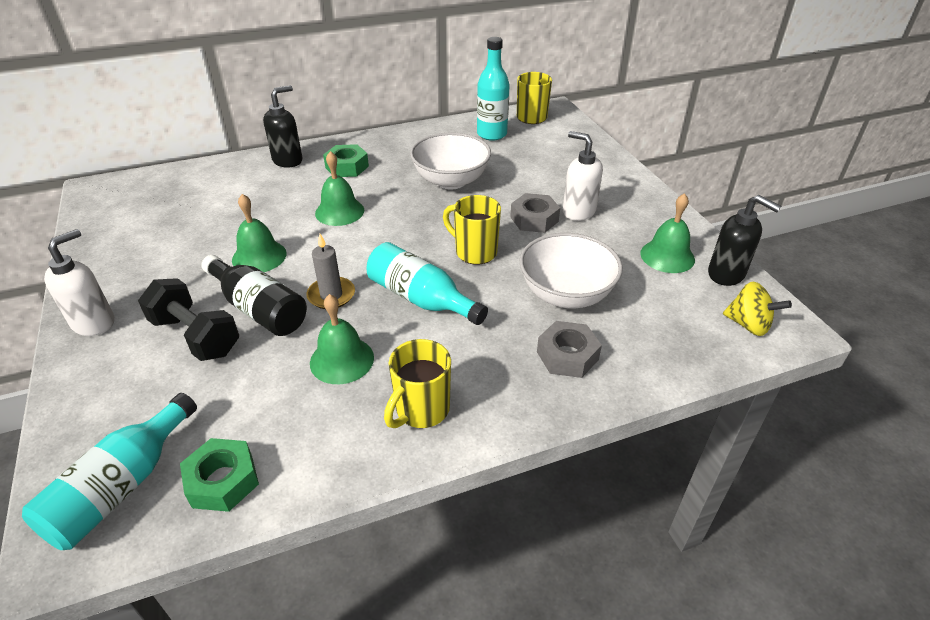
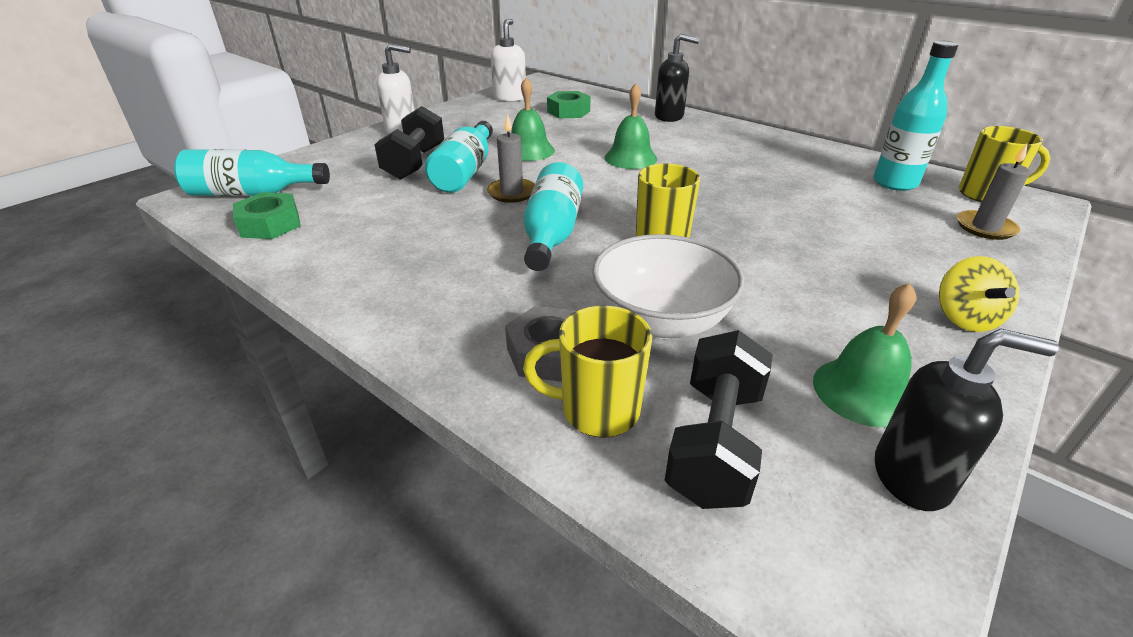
camera: 60 degrees right, 5 degrees down
black bottle [201,255,307,336] -> turquoise bottle [425,121,493,193]
green bell [310,294,374,384] -> none
green nut [323,144,369,177] -> green nut moved to [547,91,591,118]
yellow mug [384,339,451,428] -> yellow mug moved to [523,306,653,438]
white bowl [410,133,491,189] -> none
grey nut [510,193,560,233] -> none
white soap dispenser [563,131,603,221] -> white soap dispenser moved to [490,19,526,102]
black soap dispenser [708,195,781,286] -> black soap dispenser turned 90 degrees counterclockwise [875,329,1059,511]
yellow spinning top [723,282,792,336] -> yellow spinning top moved to [939,256,1019,332]
none -> black dumbbell [665,330,773,509]
none -> grey candle [957,143,1030,240]

